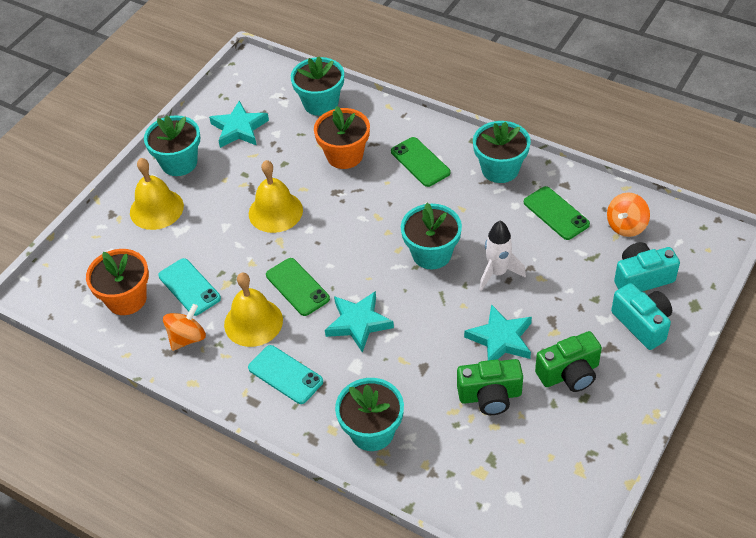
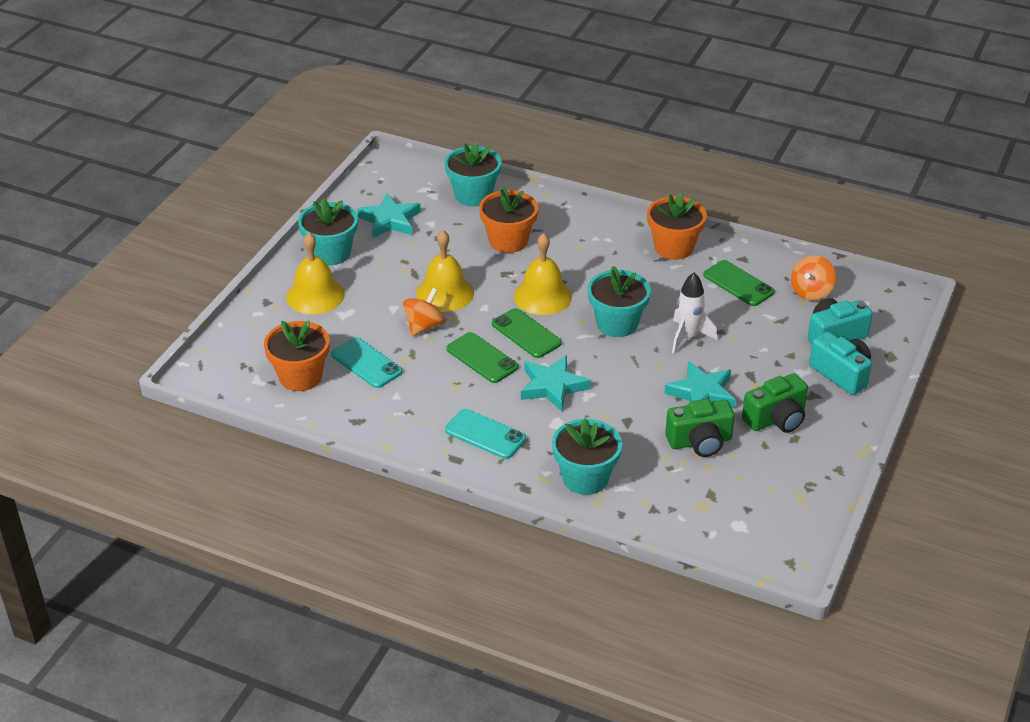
camera: 10 degrees left, 10 degrees down
orange spinning top [163,304,206,351] -> orange spinning top moved to [403,288,445,336]
yellow bell [224,273,283,347] -> yellow bell moved to [514,233,572,315]
green phone [391,137,451,187] -> green phone moved to [492,308,562,358]
turquoise flower pot [473,121,531,183] -> orange flower pot [647,193,707,260]

